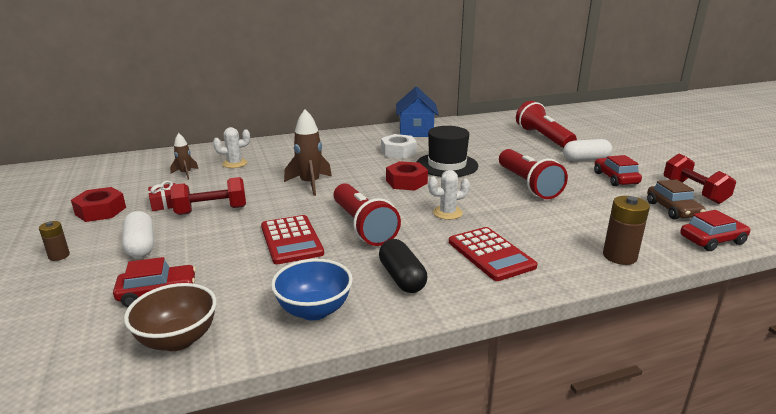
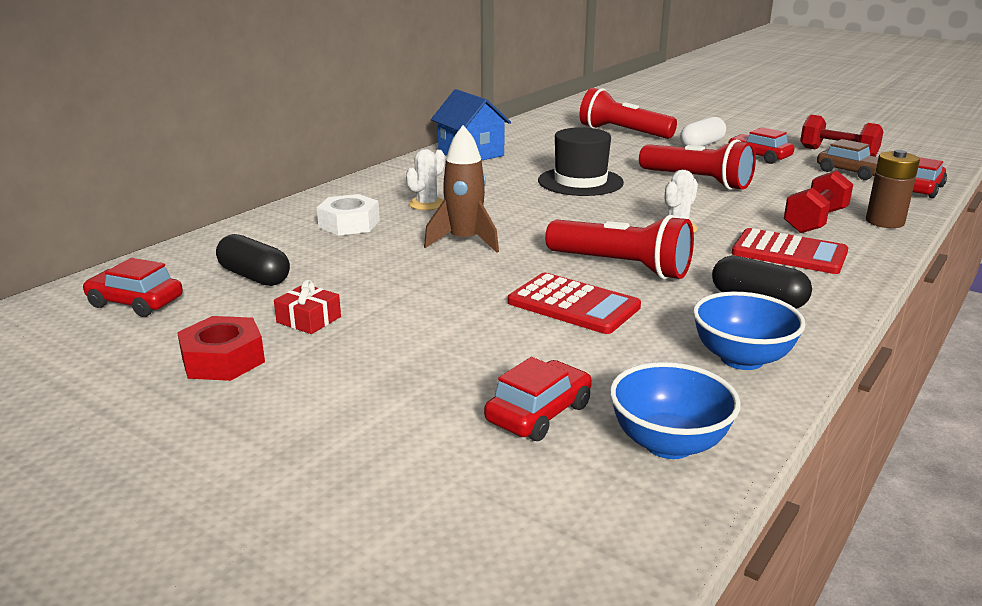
camera: 35 degrees left, 0 degrees up
brown battery [39,221,70,261] -> none
white capsule [122,211,154,258] -> none
brown bowl [124,283,217,351] -> blue bowl [610,362,741,459]
brown rocket [170,133,198,180] -> black capsule [216,234,290,286]
red dumbbell [171,177,246,215] -> red dumbbell moved to [784,170,853,233]
white cactus [213,127,250,168] -> white cactus moved to [406,149,445,210]
white nut [381,134,417,159] -> white nut moved to [317,194,380,236]
red nut [386,161,428,191] -> none
none -> red car [83,258,183,317]

